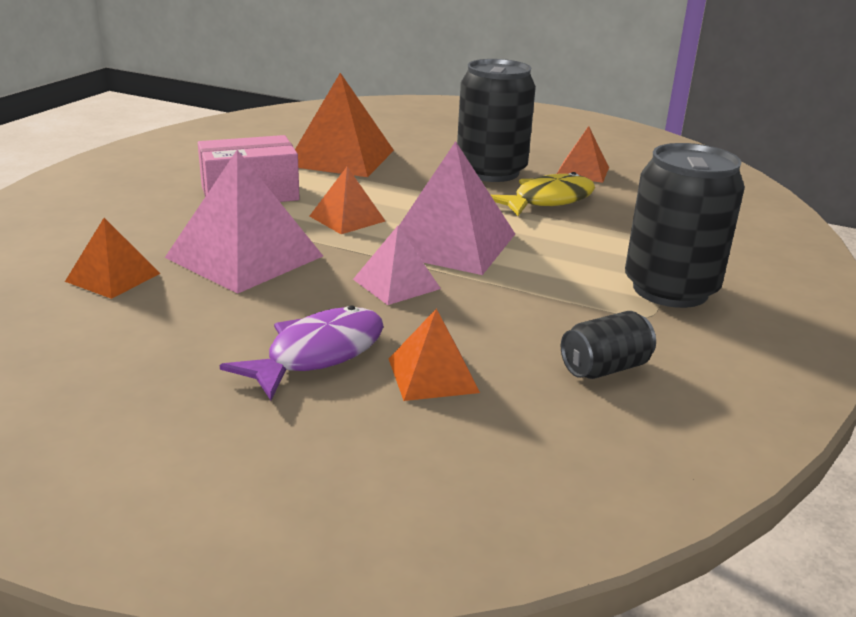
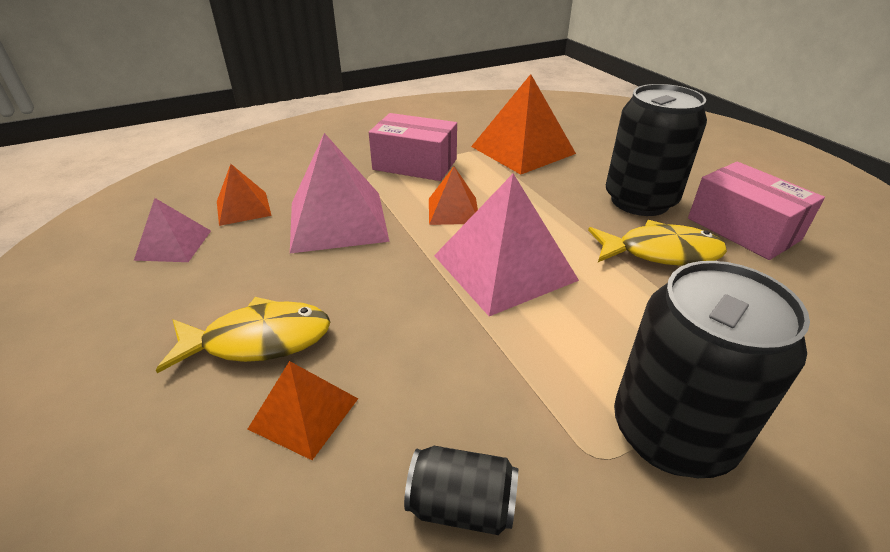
camera: 40 degrees right, 10 degrees up
purple fish [220,305,384,400] -> yellow fish [156,297,330,373]
pink pyramid [353,226,441,305] -> pink pyramid moved to [134,198,211,262]
orange pyramid [557,126,609,183] -> pink box [688,162,825,260]

